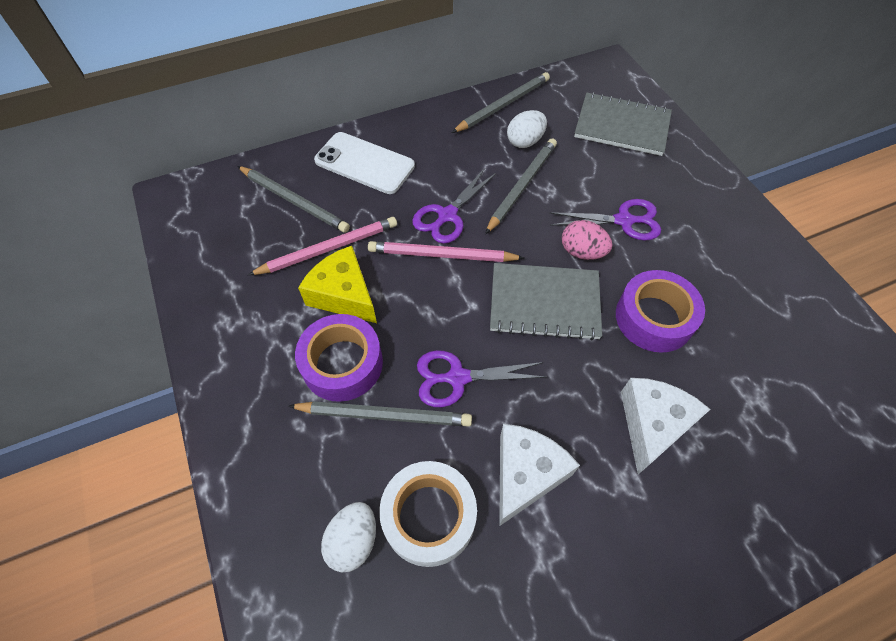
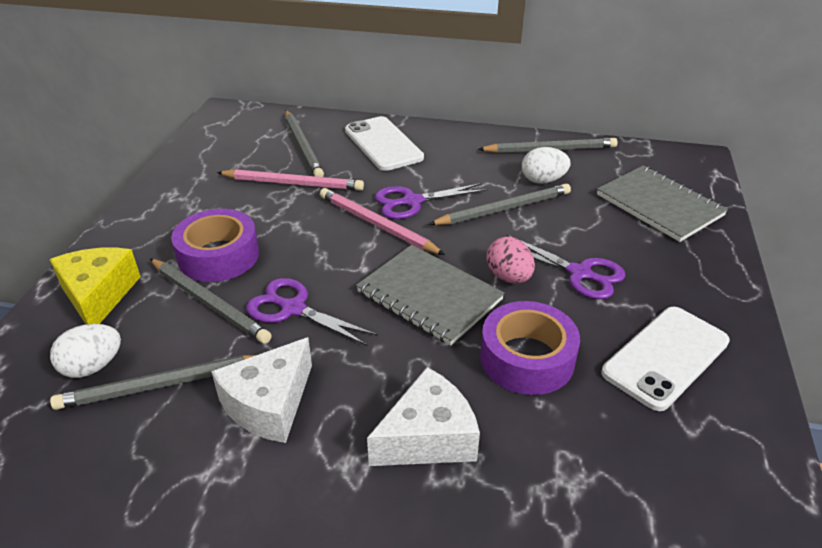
camera: 35 degrees right, 20 degrees down
yellow cheese [298,246,377,323] -> yellow cheese moved to [50,247,141,324]
white tape [379,461,477,567] -> grey pencil [50,355,256,410]
white cheese [499,424,580,526] -> white cheese turned 150 degrees clockwise [211,337,312,443]
none -> white phone [602,307,730,411]

